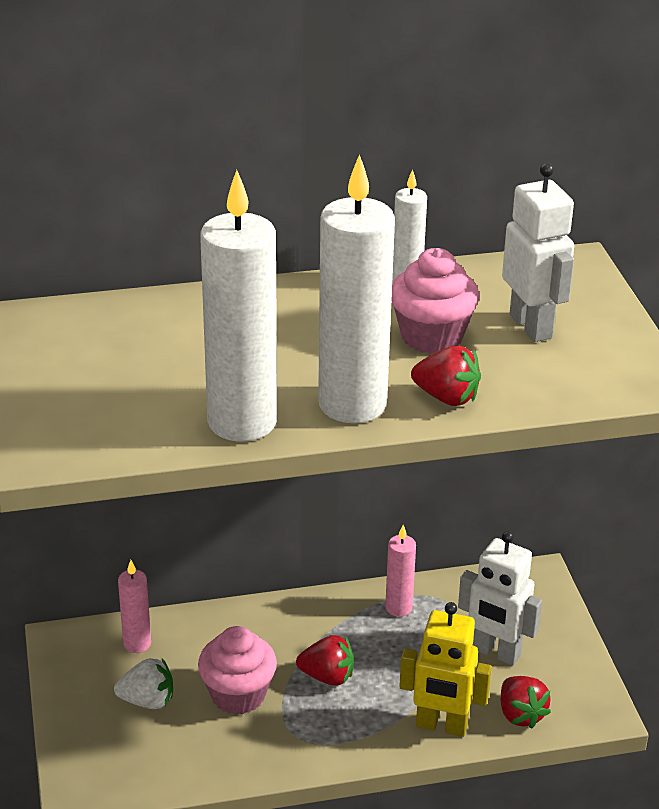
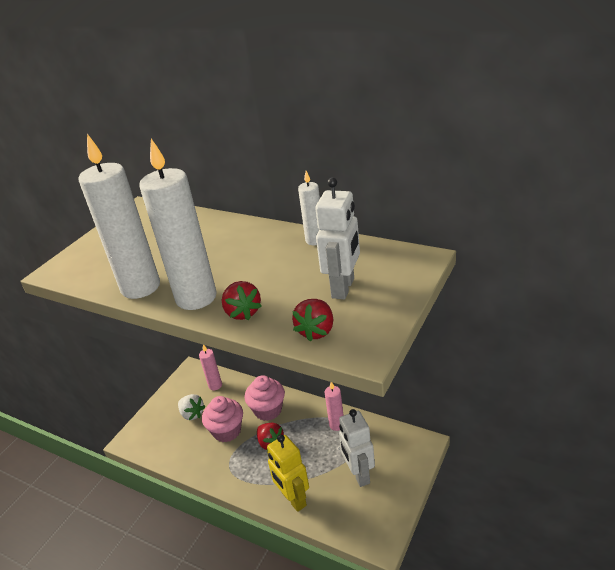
camera: 45 degrees right, 0 degrees up
pink cupcake [391,248,479,354] -> pink cupcake moved to [245,375,285,421]
red strawberry [501,676,551,729] -> red strawberry moved to [292,299,333,342]

